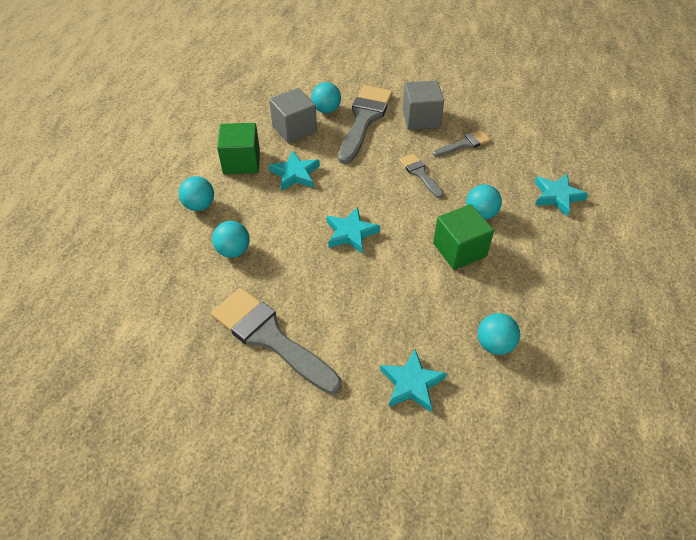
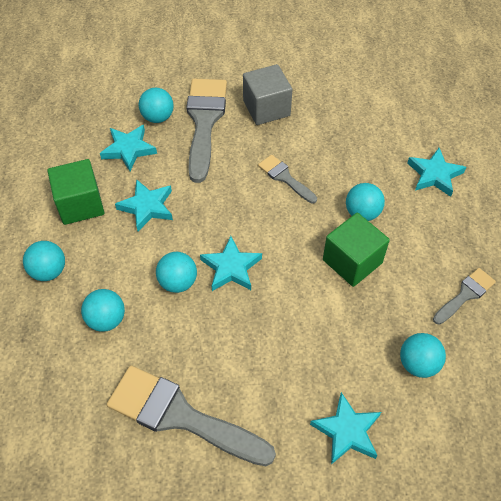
camera: 15 degrees left, 5 degrees up
grey cube [269,88,317,144] -> turquoise star [100,125,157,171]
grey brush [433,130,491,157] -> grey brush moved to [433,268,496,325]
none -> turquoise ball [156,252,197,293]

